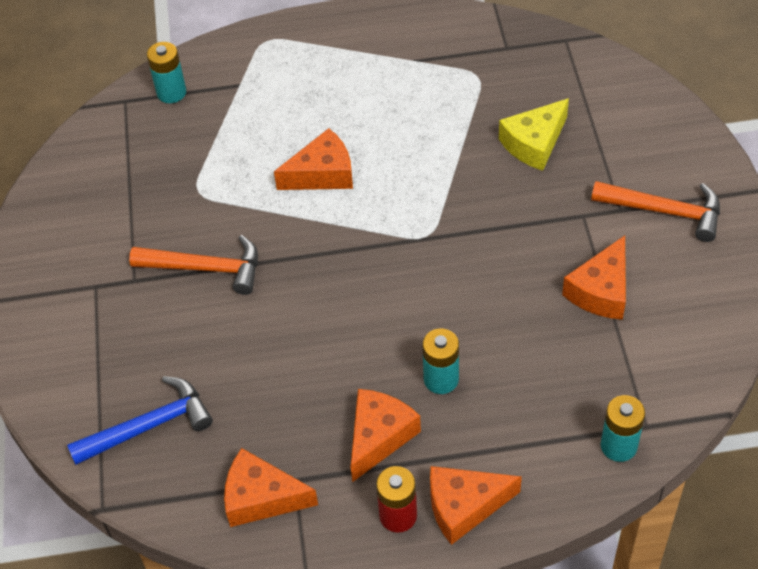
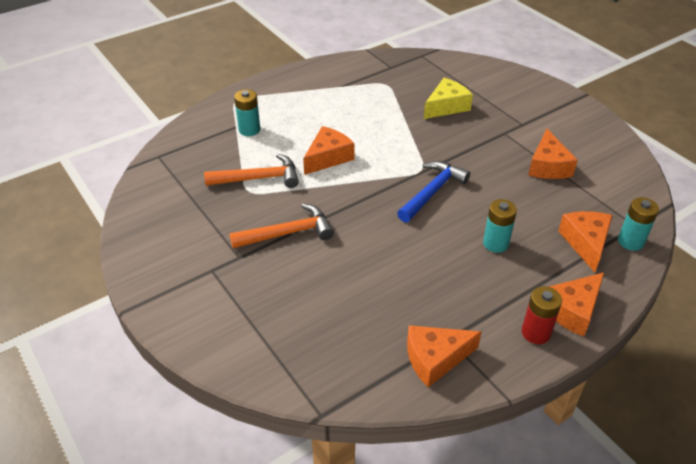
camera: 30 degrees left, 10 degrees down
blue hammer [67,376,213,465] -> blue hammer moved to [397,161,470,223]
turquoise battery [147,42,186,103] -> turquoise battery moved to [234,89,260,136]
orange cheese [350,389,421,482] -> orange cheese moved to [558,211,613,272]
yellow cheese [499,98,569,171] -> yellow cheese turned 150 degrees counterclockwise [424,78,473,119]
orange hammer [591,181,720,242] -> orange hammer moved to [204,154,299,188]

